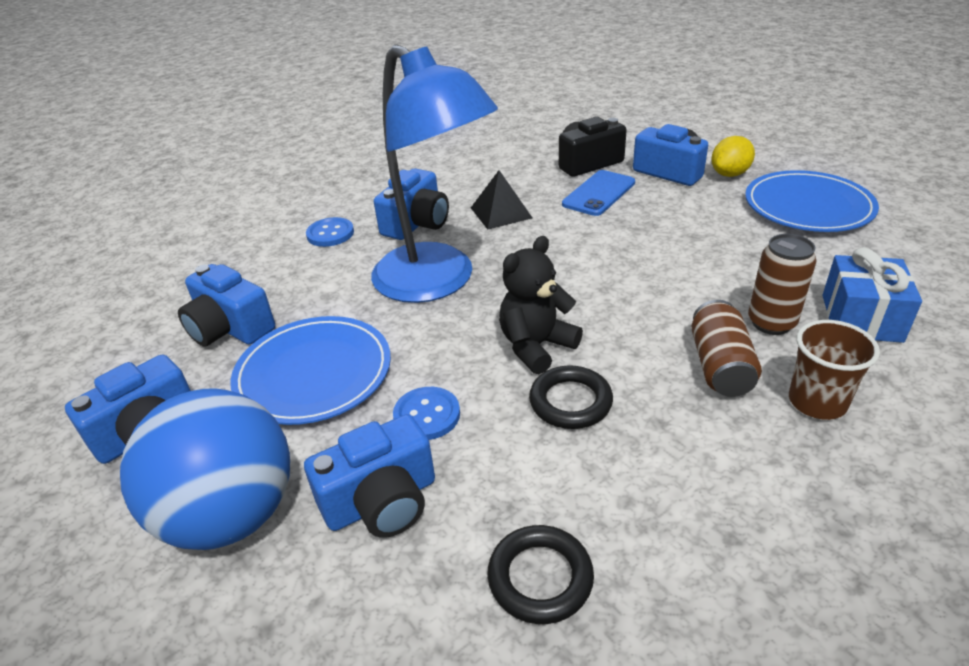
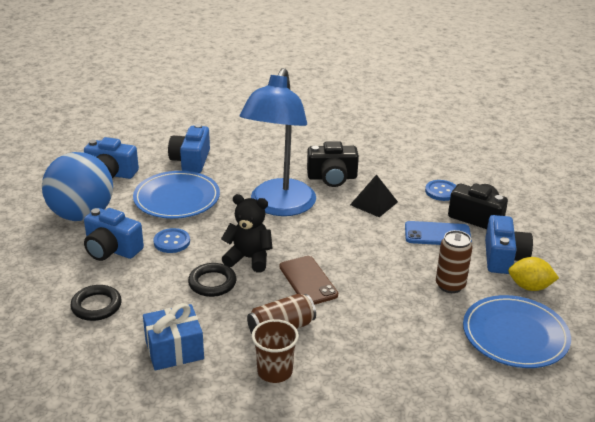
camera: 55 degrees right, 5 degrees down
blue button [306,217,354,247] -> blue button moved to [425,180,456,201]
blue camera [374,169,449,240] -> black camera [307,141,359,187]
brown can [748,234,816,335] -> brown can moved to [436,230,473,293]
blue gift [823,248,922,343] -> blue gift moved to [143,303,204,370]
none -> brown phone [280,256,338,305]

